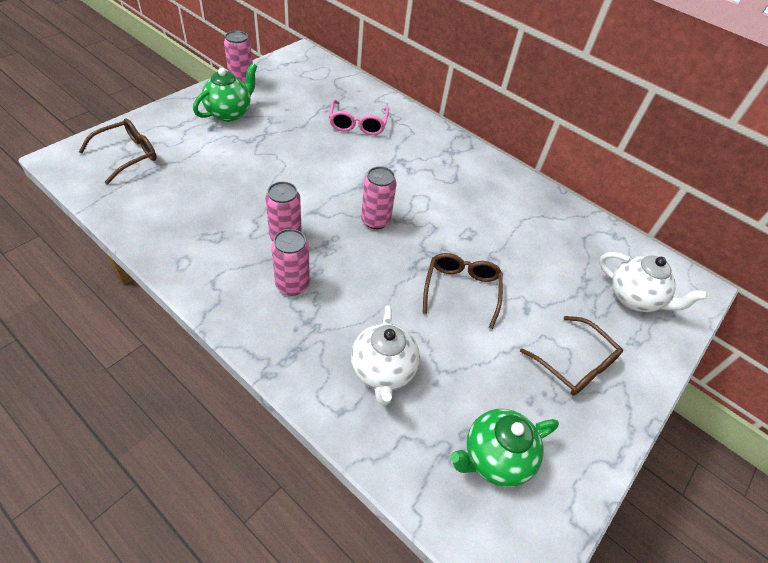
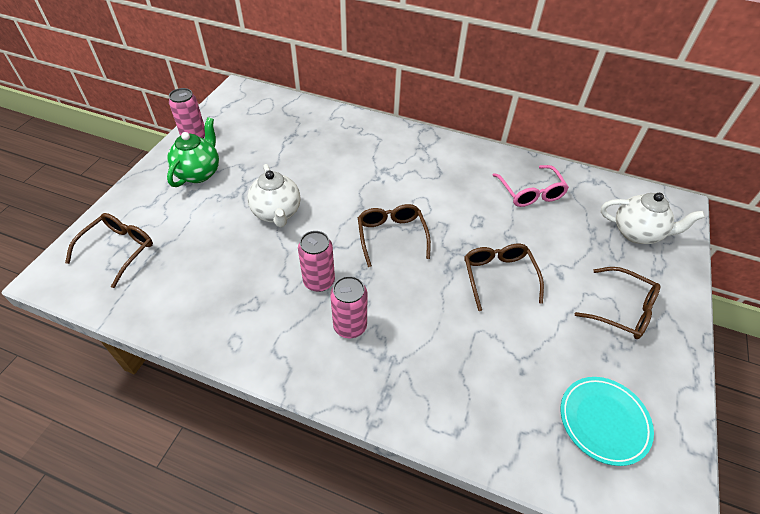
camera: 15 degrees left, 0 degrees up
pink glasses [329,100,389,135] -> pink glasses moved to [493,165,569,207]
white teapot [351,305,420,405] -> white teapot moved to [247,164,300,227]
pink can [361,166,397,229] -> brown glasses [358,204,431,267]
green teapot [450,409,559,487] -> turquoise plate [561,377,654,466]

